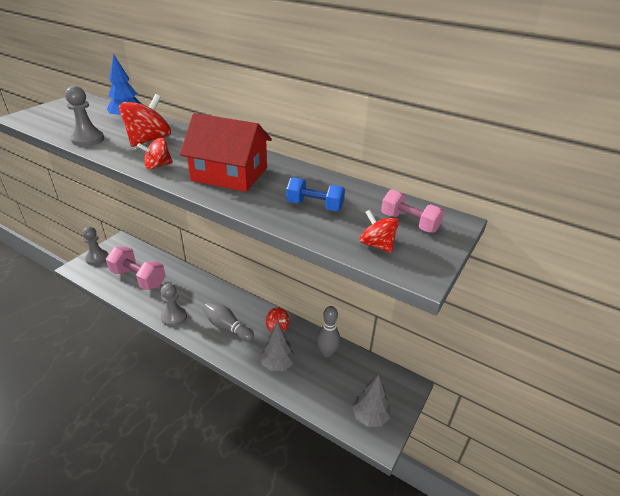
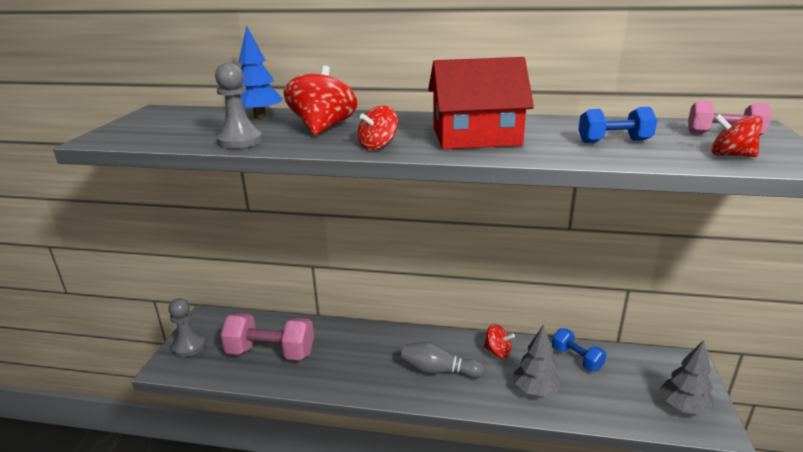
camera: 20 degrees left, 10 degrees down
grey pawn [161,283,187,327] -> none
grey bowling pin [317,306,340,357] -> blue dumbbell [552,328,606,371]

